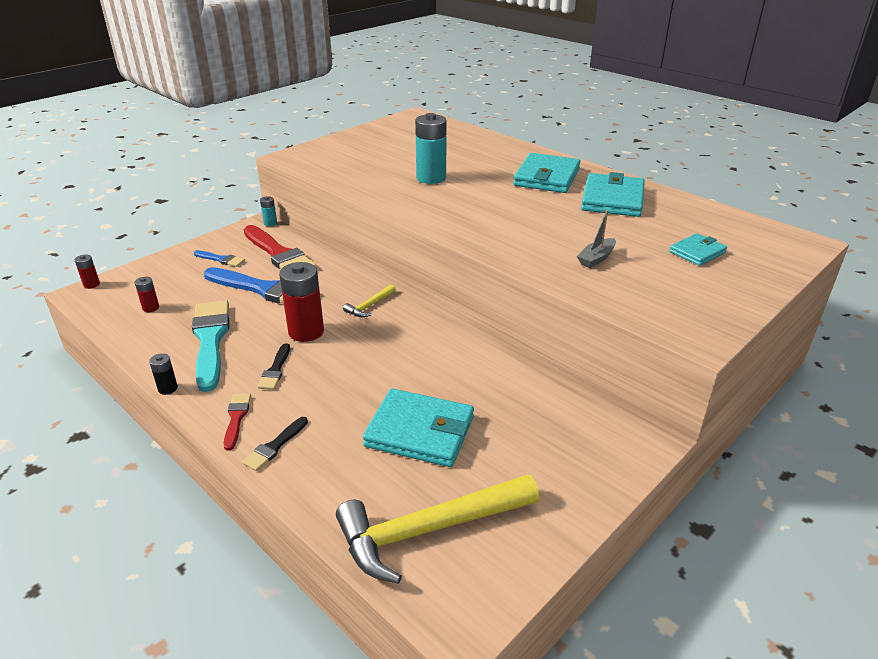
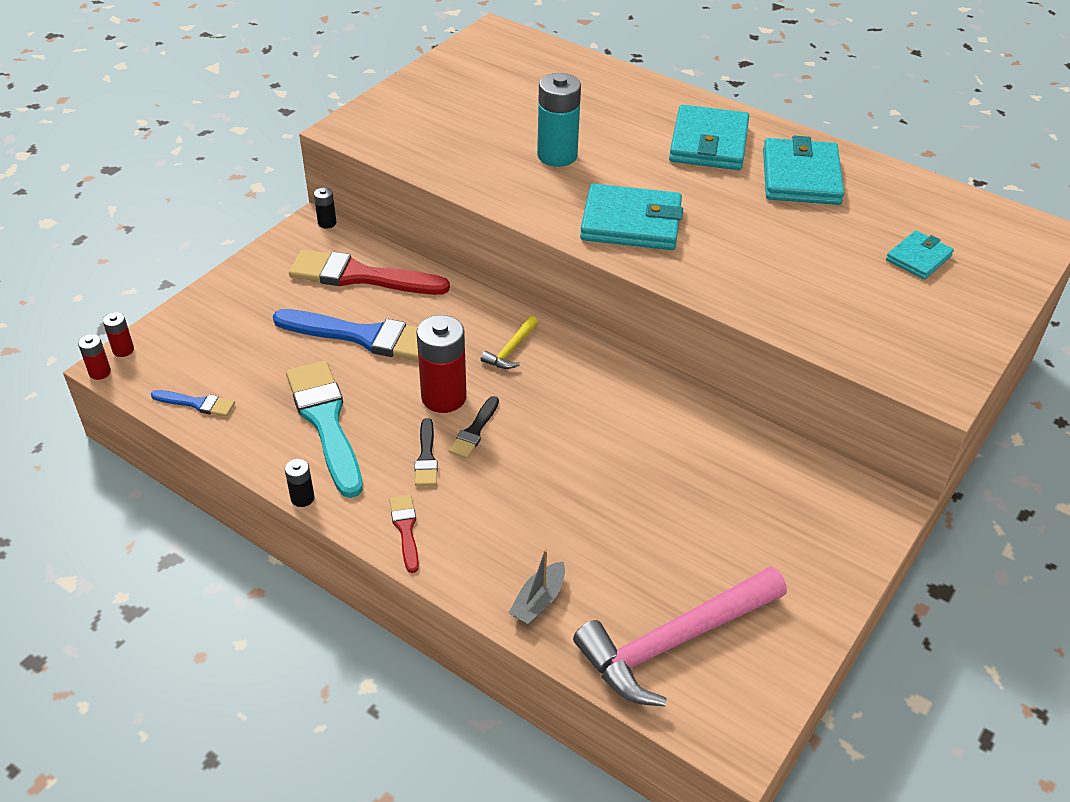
camera: 10 degrees left, 10 degrees up
red battery [135,277,159,312] -> red battery moved to [78,334,111,380]
blue brush [194,250,245,267] -> blue brush moved to [151,390,235,417]
black brush [242,417,308,471] -> black brush moved to [449,396,499,459]
red brush [244,225,317,269] -> red brush turned 150 degrees clockwise [289,250,450,295]
turquoise battery [260,196,277,226] -> black battery [314,187,336,229]
yellow hammer [336,474,539,584] -> pink hammer [573,566,787,707]
turquoise wallet [363,389,474,467] -> turquoise wallet moved to [580,183,683,250]
grey boat [577,210,616,268] -> grey boat moved to [509,549,565,625]

